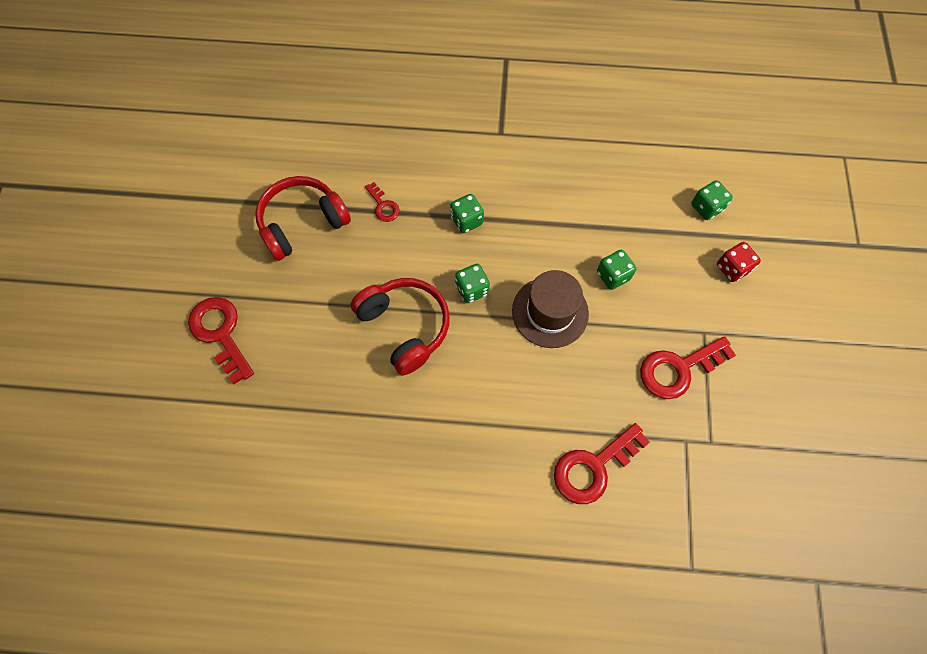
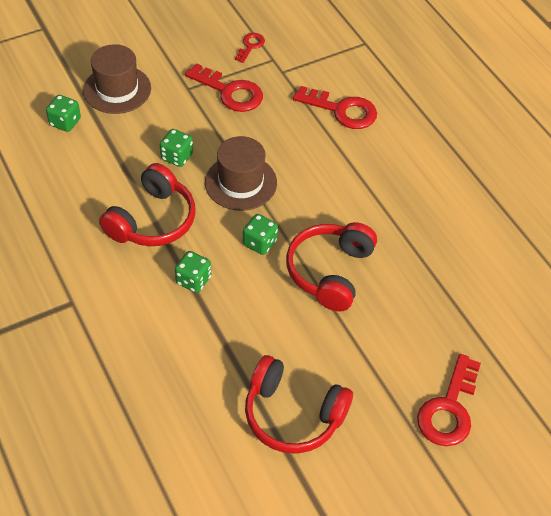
camera: 125 degrees left, 15 degrees down
red key [365,182,400,222] -> red key moved to [235,33,265,63]
red dice [717,242,761,282] -> brown hat [83,44,151,114]
none -> red headphones [99,163,196,246]

